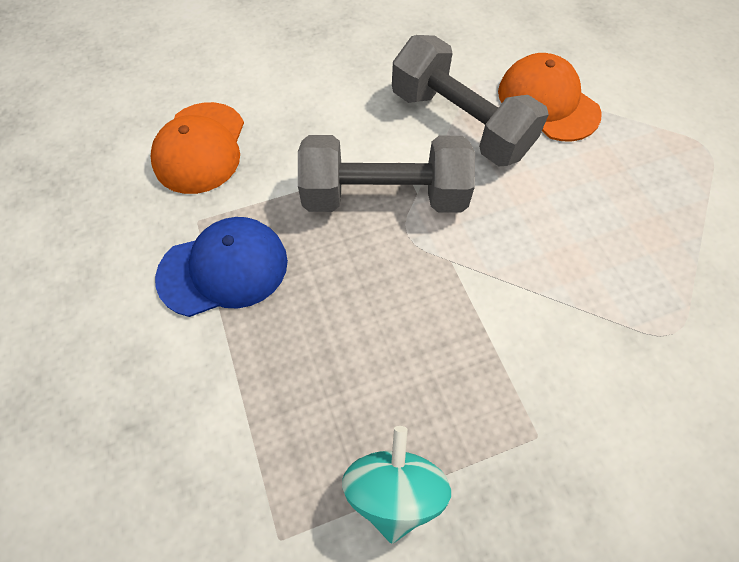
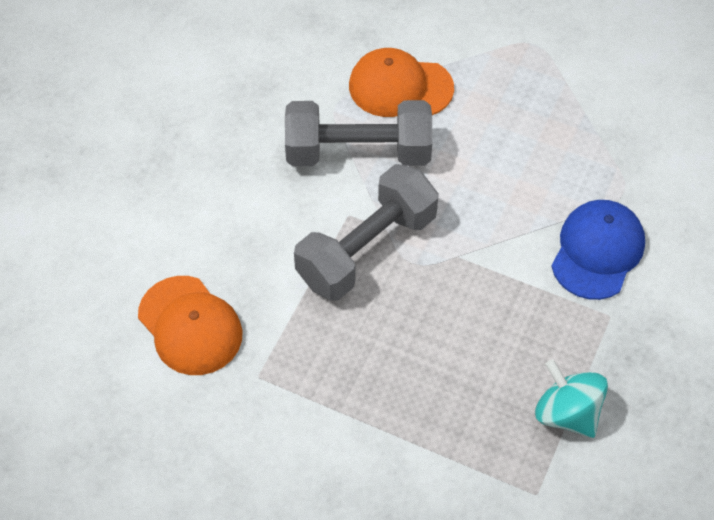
camera: 45 degrees left, 5 degrees down
blue cap [155,217,288,317] -> blue cap moved to [551,200,645,300]

